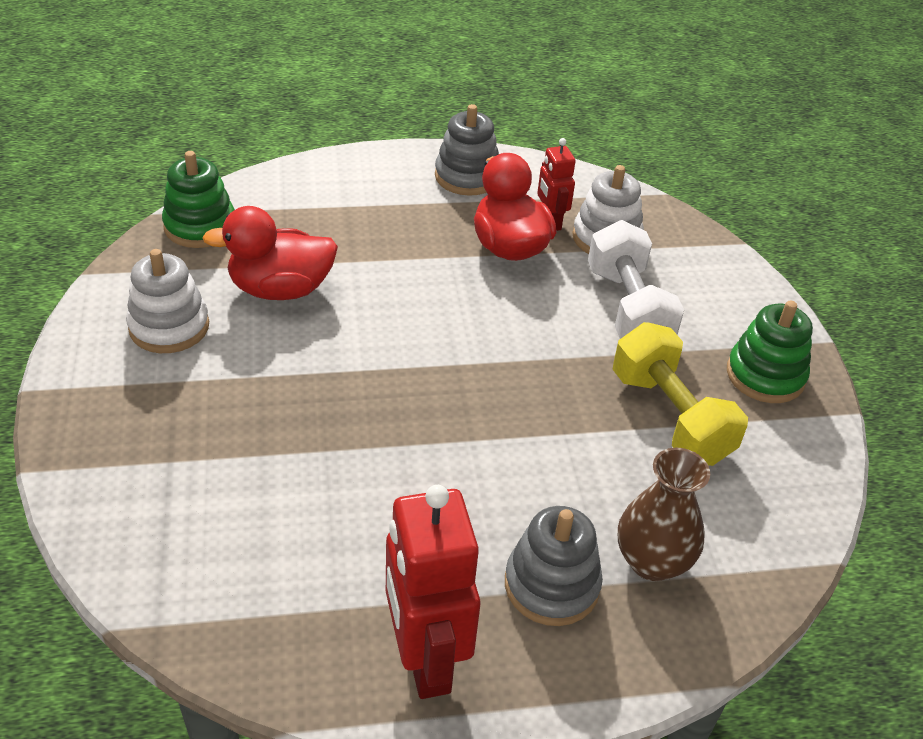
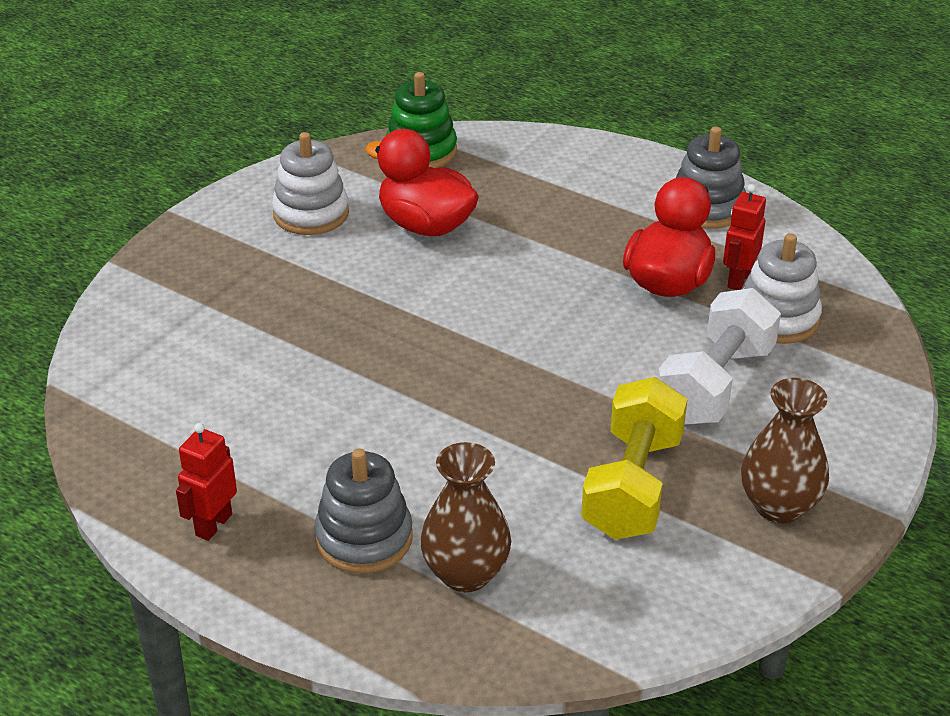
camera: 45 degrees right, 5 degrees down
red robot [386,485,481,699] -> red robot [176,423,237,541], size x0.53
green stacking toy [727,301,813,403] -> brown vase [741,378,829,523]

